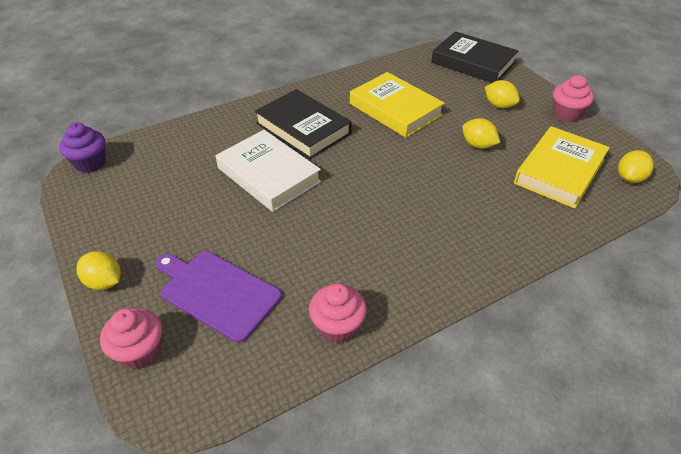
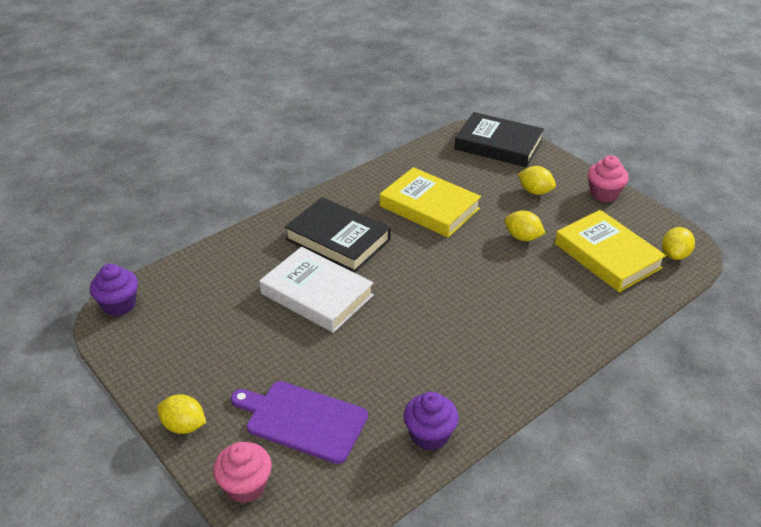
camera: 10 degrees left, 5 degrees down
pink cupcake [309,283,367,344] -> purple cupcake [404,392,459,451]
yellow book [514,126,610,209] -> yellow book turned 60 degrees counterclockwise [555,210,666,292]

